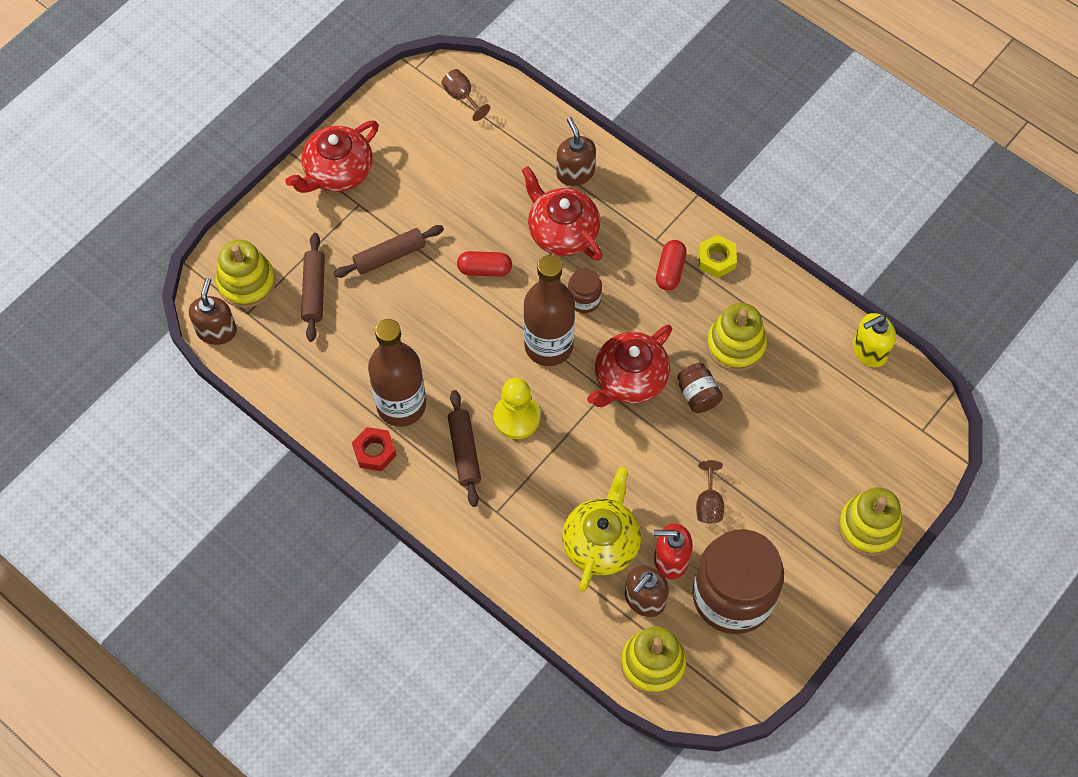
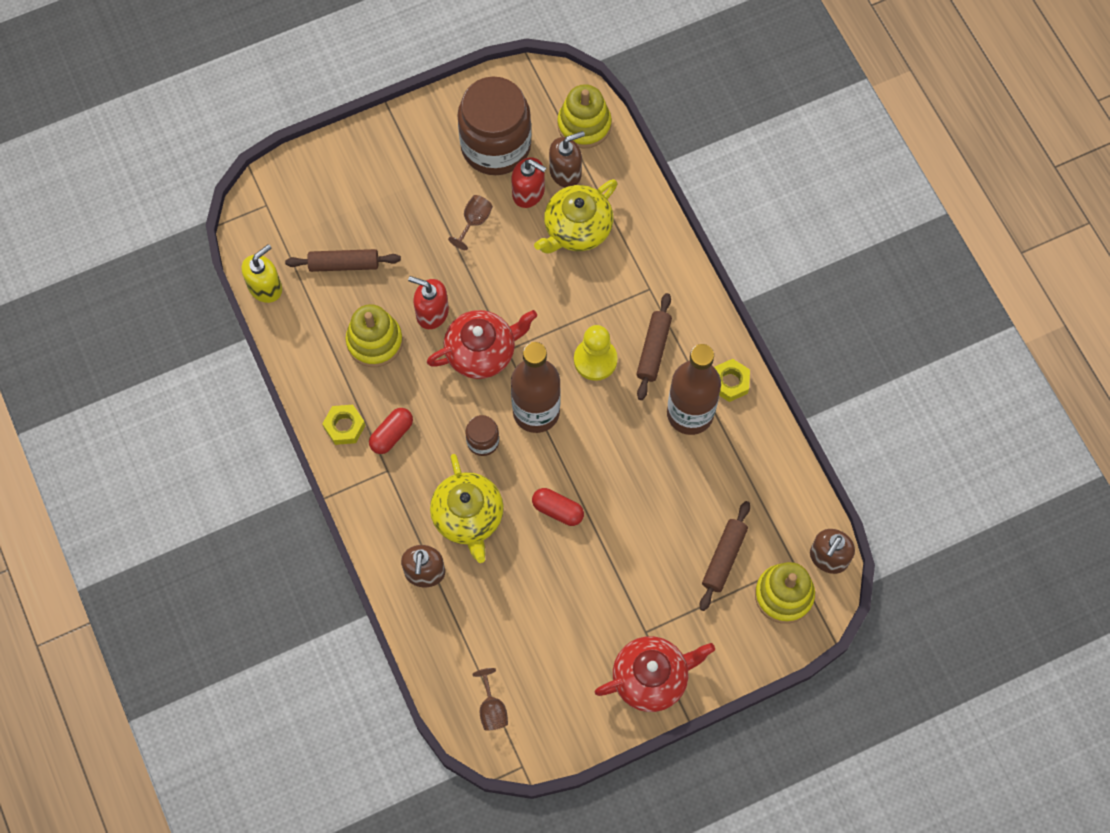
camera: 155 degrees left, 5 degrees up
brown rolling pin [333,225,444,278] -> brown rolling pin moved to [285,249,401,272]
red nut [352,427,397,471] -> yellow nut [714,359,750,402]
red teapot [522,166,602,261] -> yellow teapot [430,454,504,563]
brown jar [677,363,723,413] -> red soap dispenser [408,276,449,329]
yellow stacking toy [838,487,903,556] -> none
yellow soap dispenser [853,313,896,367] -> yellow soap dispenser turned 45 degrees counterclockwise [241,244,282,303]

